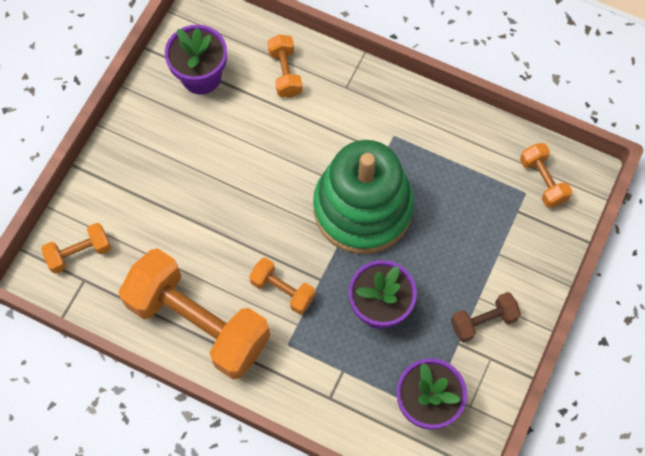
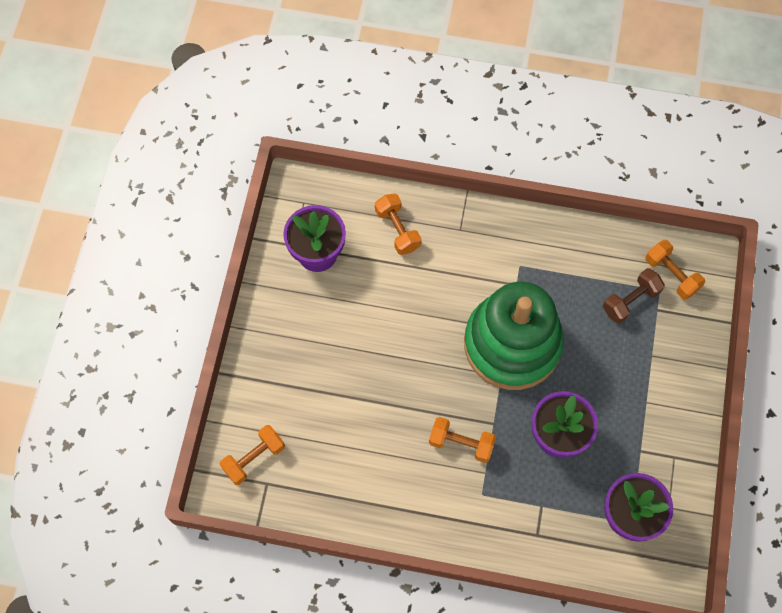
camera: 15 degrees left, 0 degrees up
orange dumbbell [119,249,270,379] -> none
brown dumbbell [451,292,521,342] -> brown dumbbell moved to [603,268,665,323]

